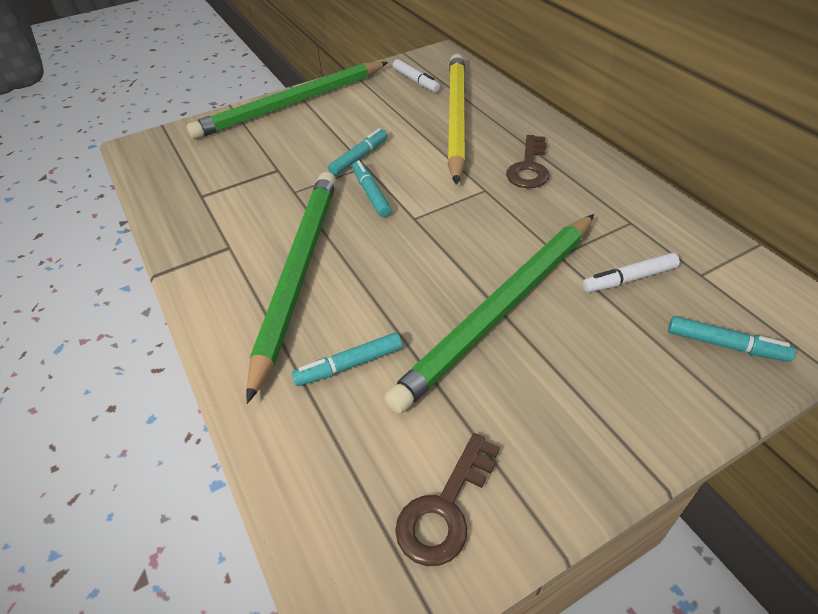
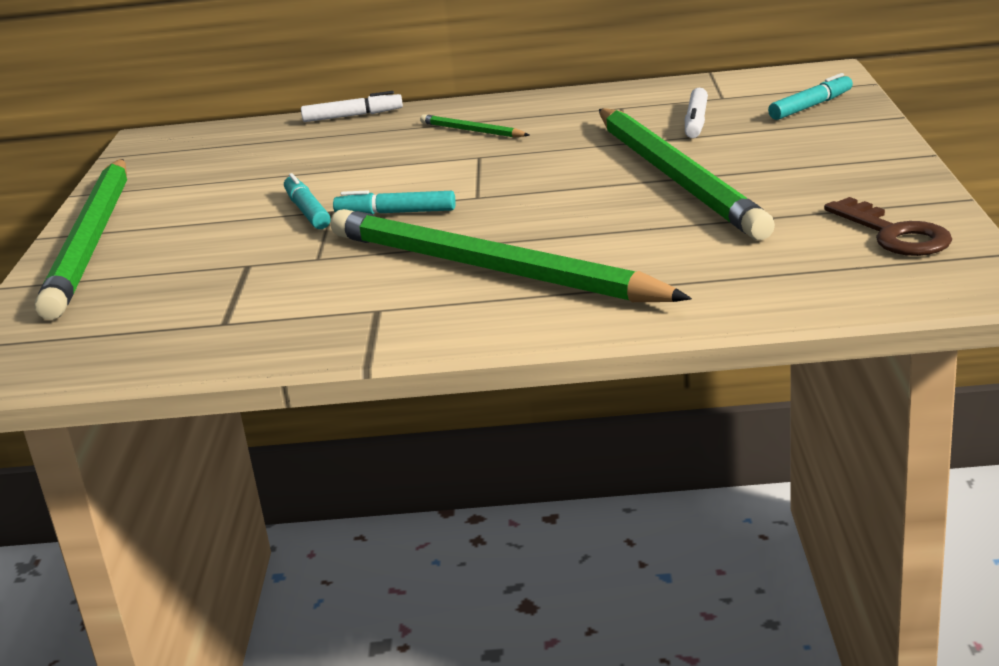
camera: 60 degrees left, 20 degrees down
turquoise marker [292,332,402,386] -> none
white marker [393,59,440,92] -> white marker moved to [301,91,403,122]
yellow pencil [447,54,465,185] -> none
brown key [506,135,549,188] -> green pencil [420,114,529,138]

